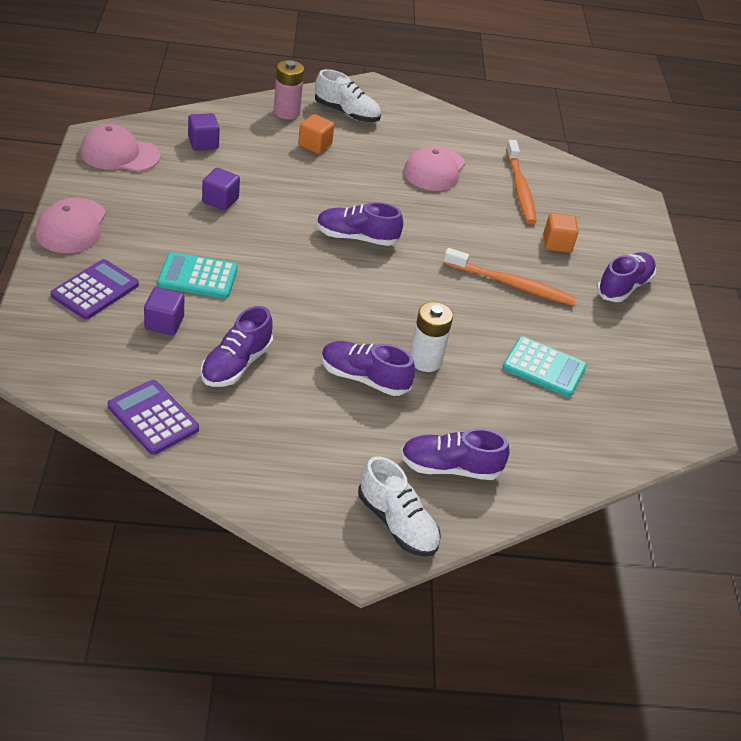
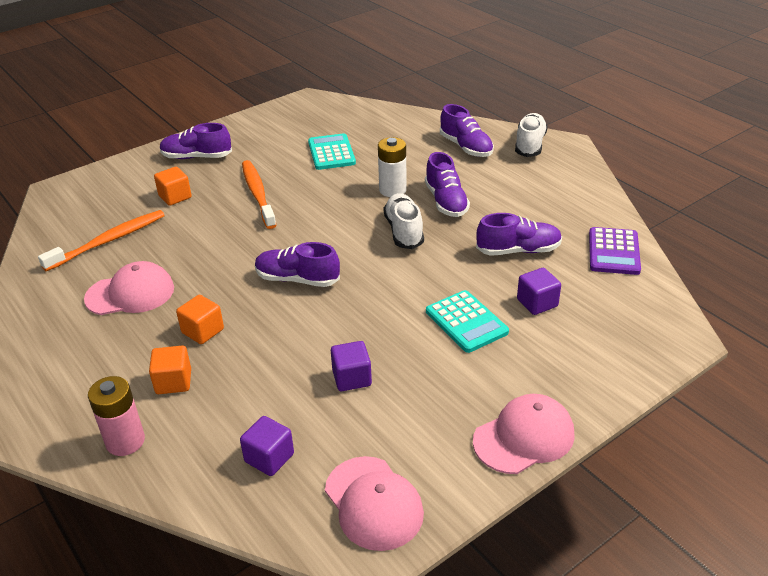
camera: 120 degrees left, 5 degrees down
purple calculator [51,259,139,319] -> none
white shoe [315,69,381,122] -> white shoe moved to [383,193,424,249]
purple shoe [316,202,403,246] -> purple shoe turned 135 degrees clockwise [255,242,340,287]
none -> orange cube [176,295,224,344]

